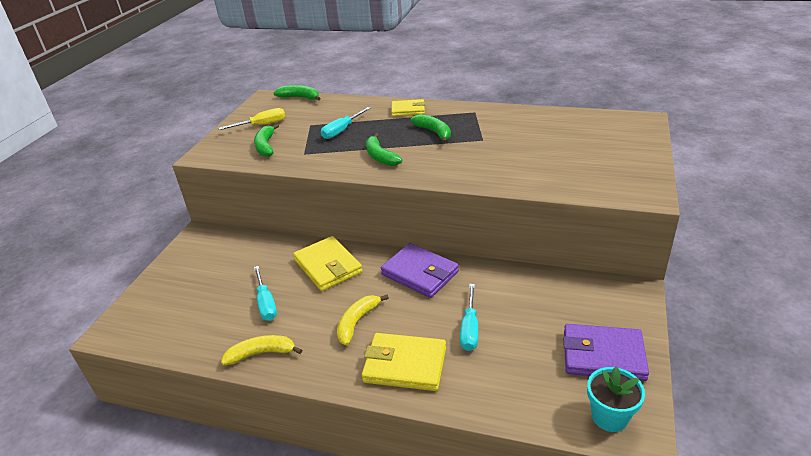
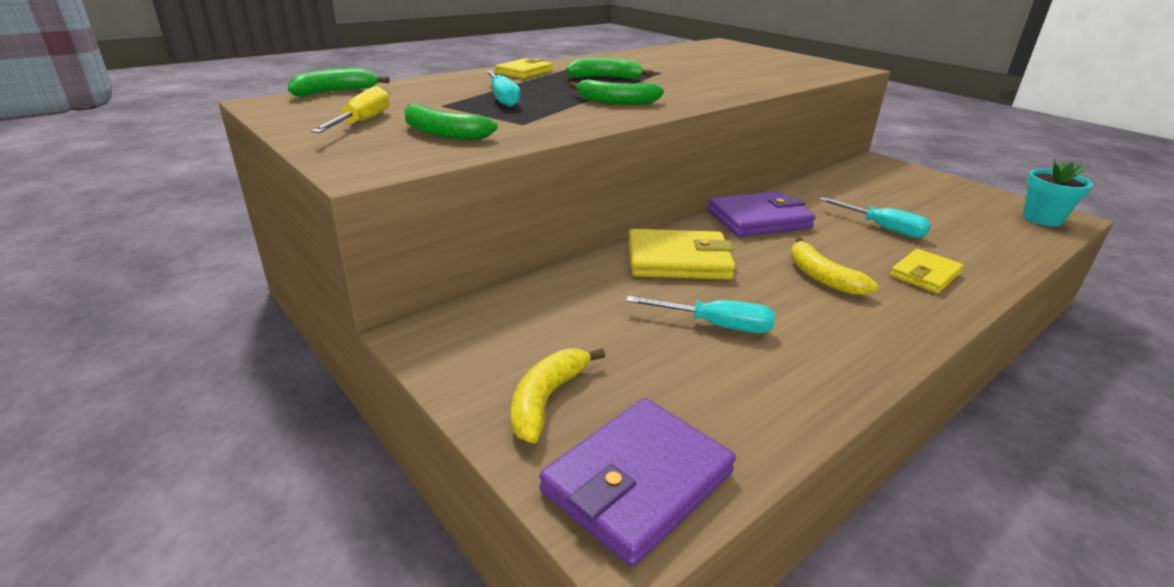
camera: 60 degrees left, 5 degrees down
yellow banana [221,335,302,365] -> yellow banana moved to [511,348,605,444]
yellow wallet [362,333,446,391] -> yellow wallet [890,249,963,294], size x0.63
purple wallet [563,324,649,381] -> purple wallet moved to [539,398,736,567]

